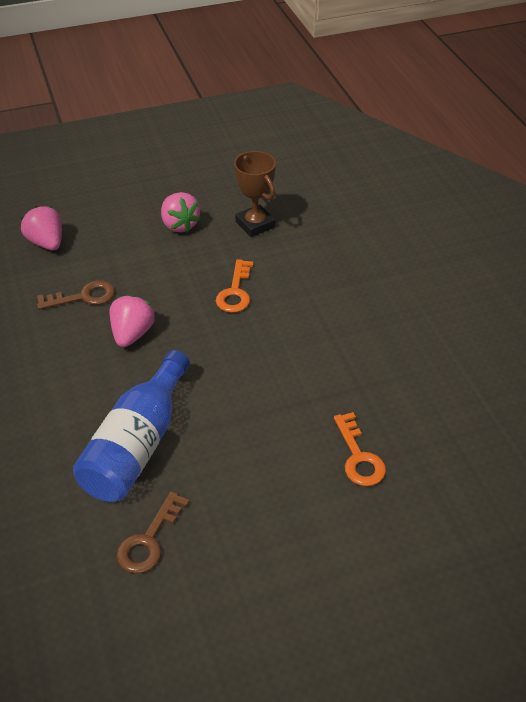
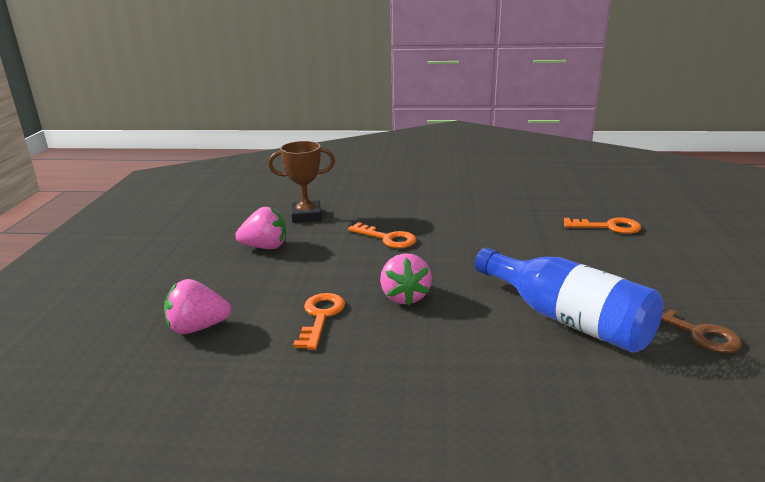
camera: 65 degrees left, 20 degrees down
brown key [37,280,115,310] -> orange key [293,293,345,350]
pink strawberry [109,295,155,347] -> pink strawberry turned 135 degrees counterclockwise [380,253,432,305]

